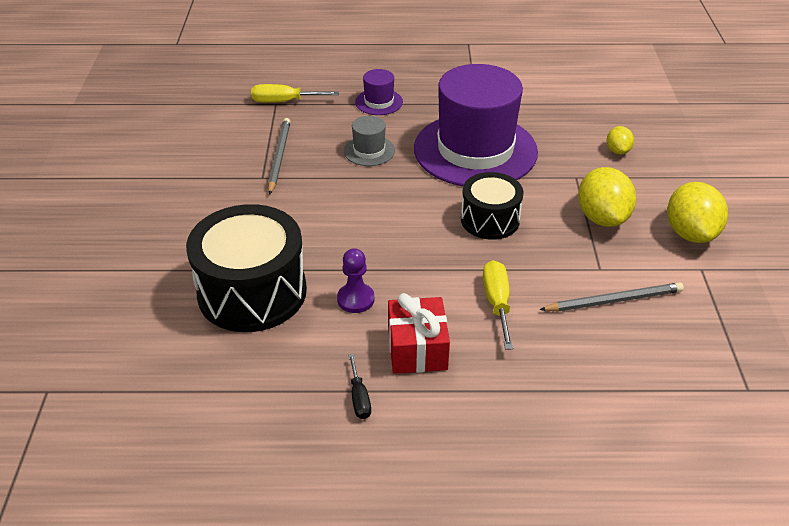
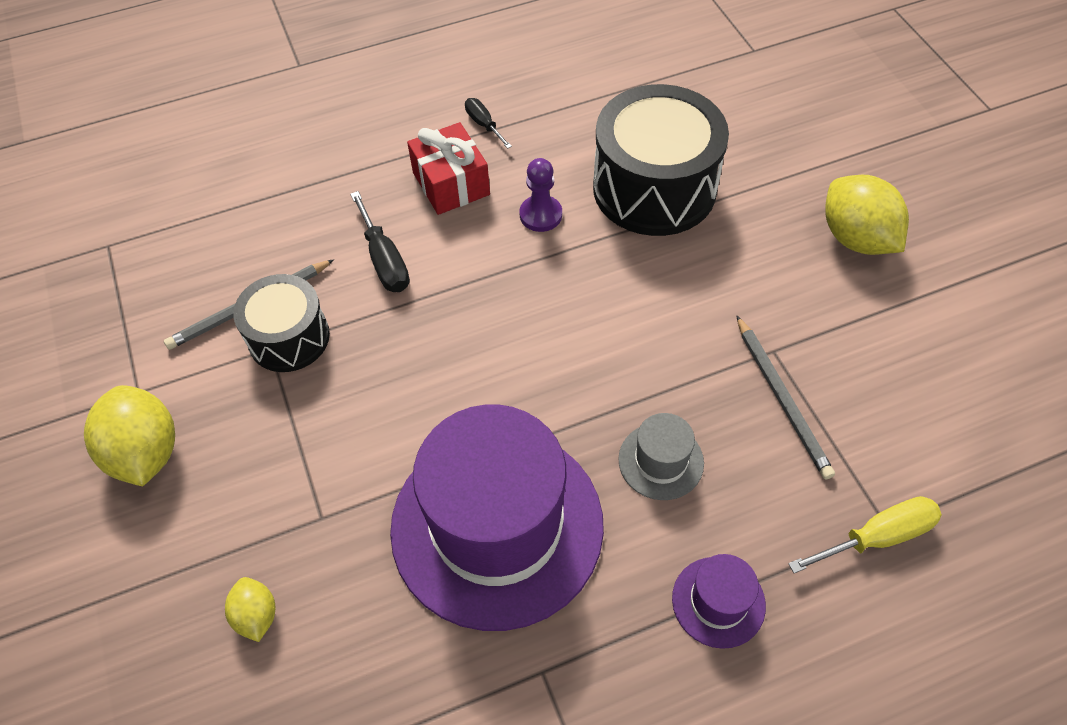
camera: 160 degrees right, 15 degrees up
black drum [461,172,524,240] -> black drum moved to [233,274,330,372]
yellow screwdriver [483,260,513,350] -> black screwdriver [350,191,409,292]
yellow lemon [578,167,636,227] -> yellow lemon moved to [825,175,909,255]

